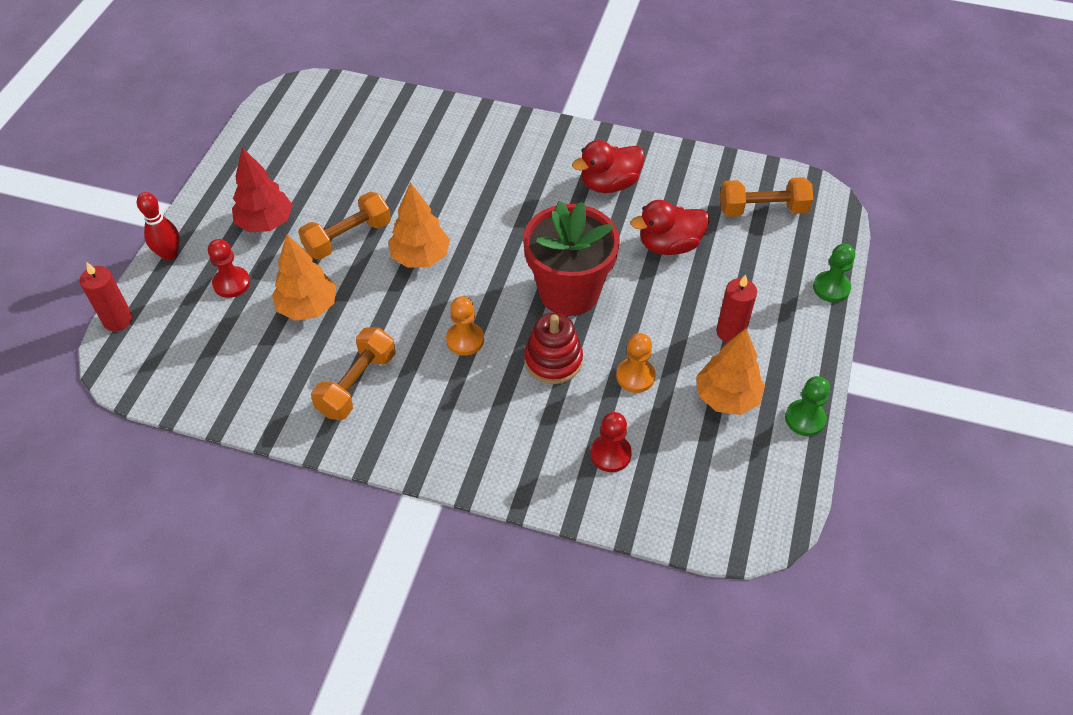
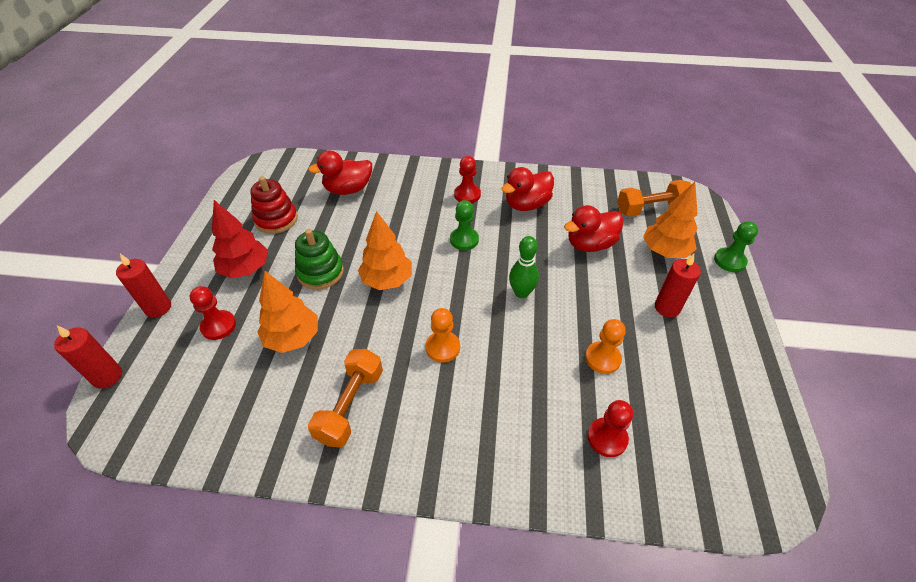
camera: 10 degrees left, 5 degrees down
red bowling pin [137,192,180,261] -> red candle [116,254,171,317]
orange dumbbell [298,192,391,260] -> green stacking toy [295,229,344,290]
red flower pot [523,201,620,316] -> green bowling pin [509,236,539,298]
red stacking toy [524,312,583,384] -> red stacking toy moved to [250,176,298,234]
orange tree [696,328,765,415] -> orange tree moved to [643,182,698,258]
green pawn [785,376,830,436] -> green pawn moved to [450,200,479,250]
none -> red duck [308,150,372,195]
none -> red pawn [454,156,481,203]

